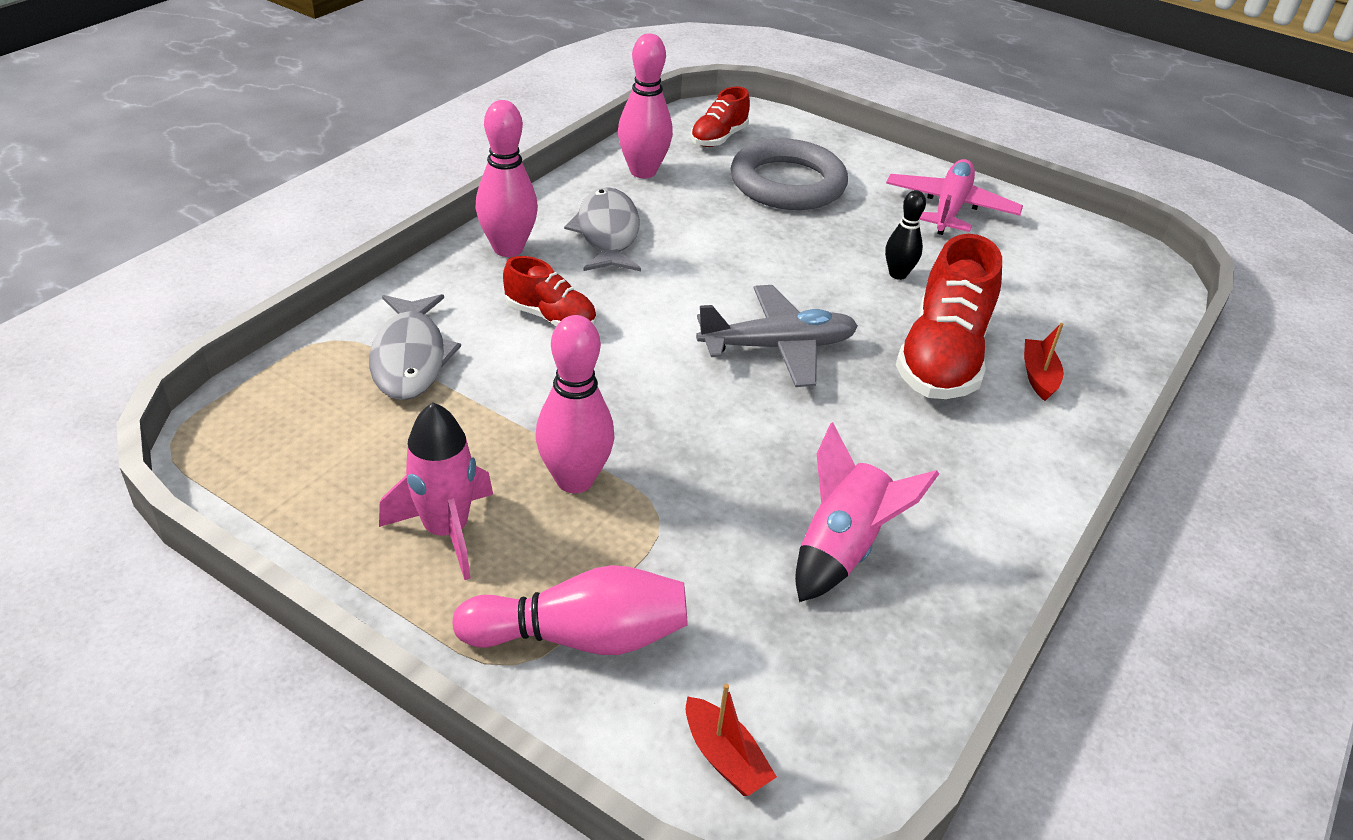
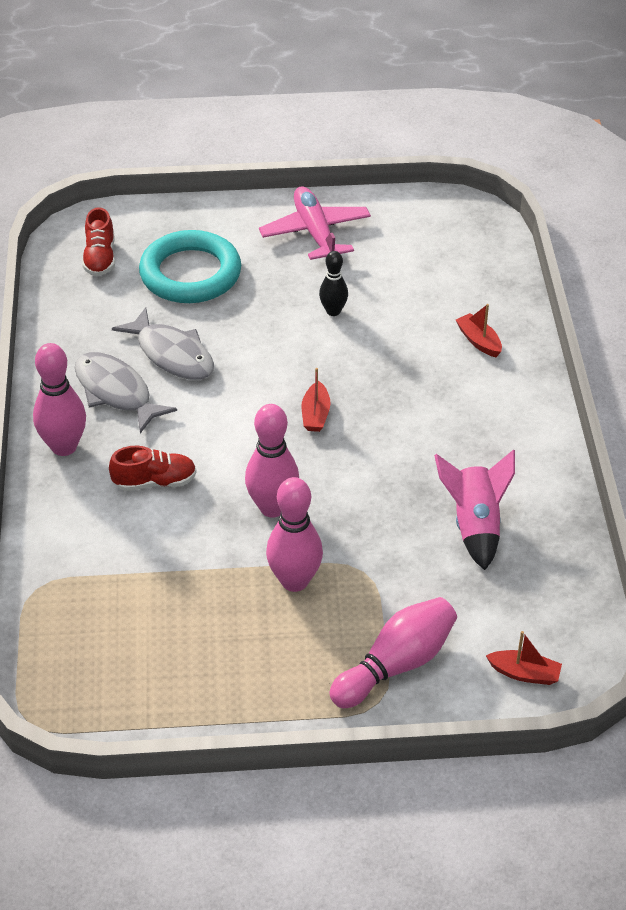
camera: 35 degrees left, 5 degrees up
grey fish [369,294,461,400] -> grey fish moved to [112,307,214,380]
pink rocket [379,402,493,580] -> none
pink bowling pin [618,33,673,178] -> pink bowling pin moved to [245,404,299,518]
grey plane [696,285,858,387] -> red boat [301,368,330,432]
grey ring [731,138,848,210] -> turquoise ring [139,230,241,303]
red shoe [896,234,1002,399] -> none

